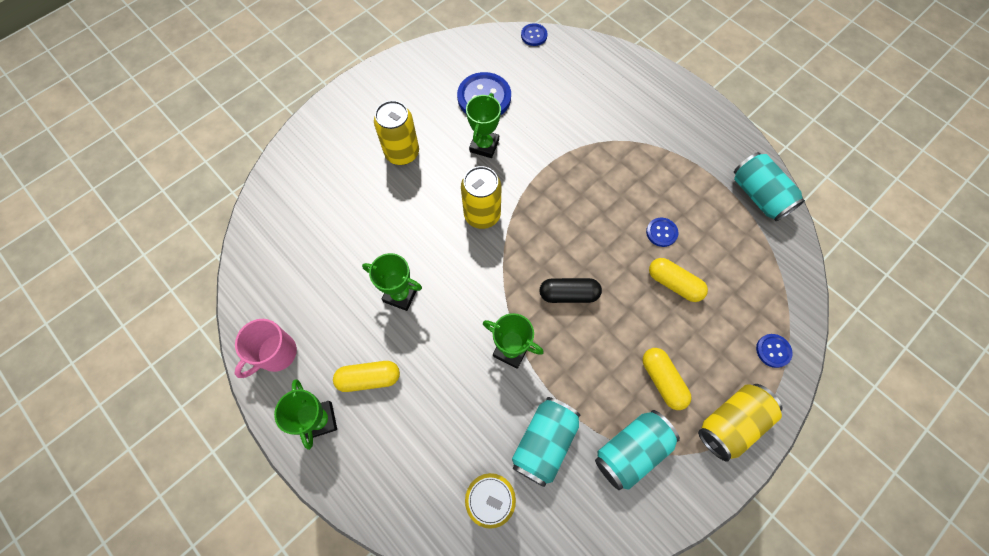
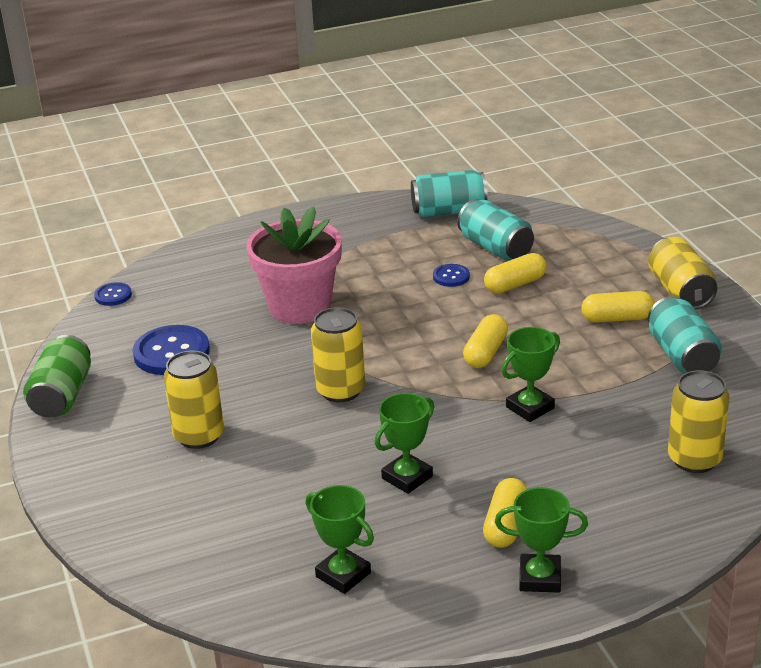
camera: 65 degrees left, 35 degrees down
pink mug [235,319,297,378] -> none
green trophy [466,93,501,158] -> green trophy moved to [305,485,374,594]
turquoise can [512,397,580,487] -> turquoise can moved to [457,199,534,261]
black capsule [539,278,602,303] -> yellow capsule [463,314,508,368]
blue button [756,334,793,368] -> none
none -> green can [23,335,91,418]
none -> pink flower pot [246,206,342,324]

